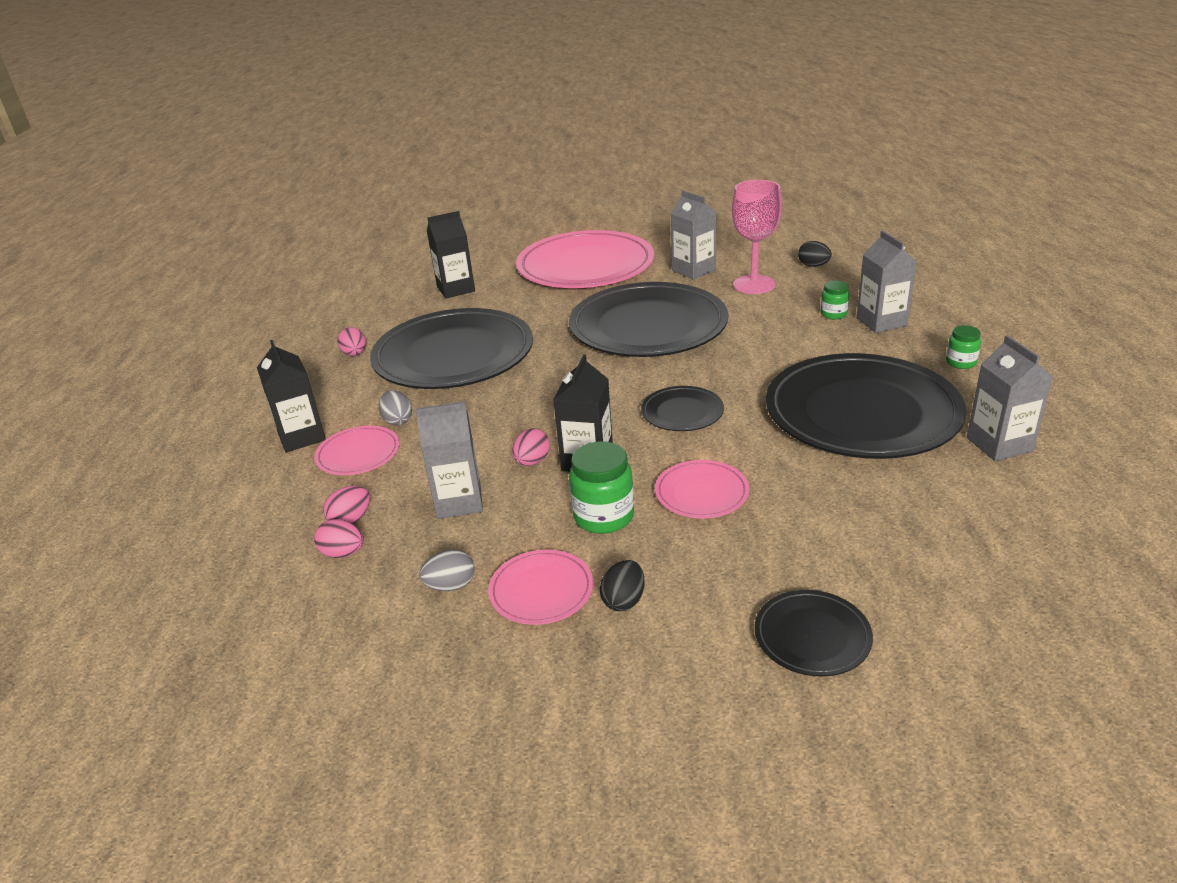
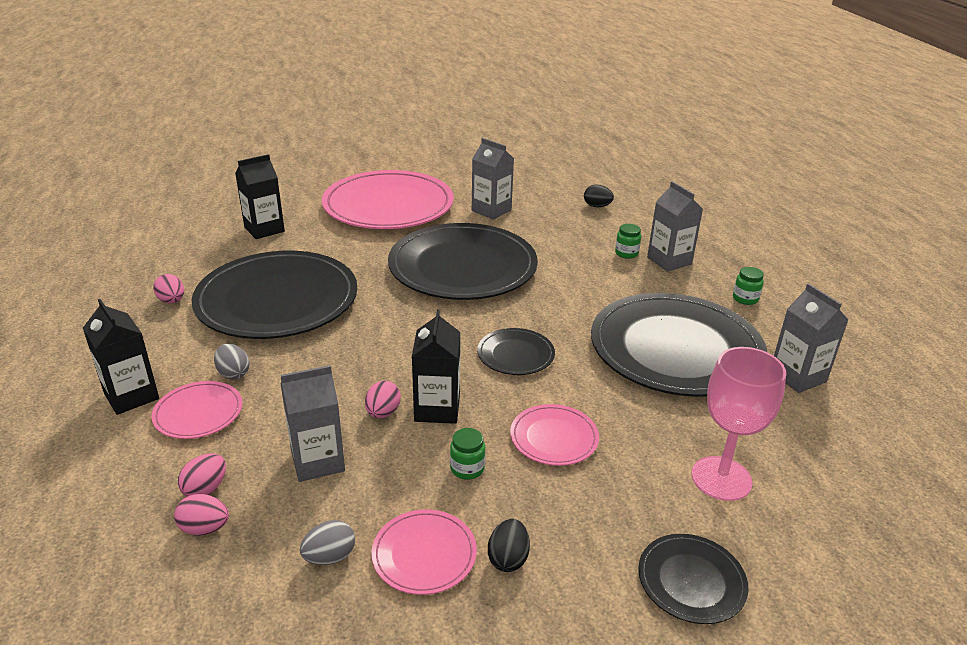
camera: 15 degrees left, 0 degrees up
green jar [569,441,634,534] -> green jar [450,428,485,480], size x0.58
pink goblet [732,180,782,294] -> pink goblet moved to [692,347,786,501]

